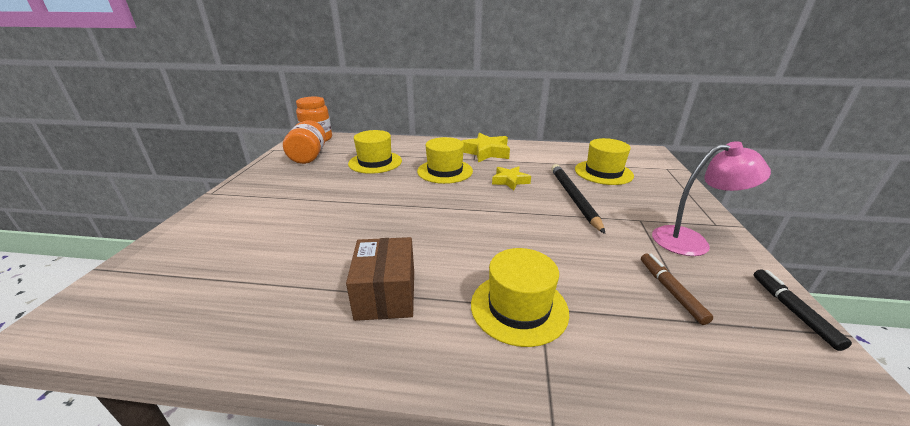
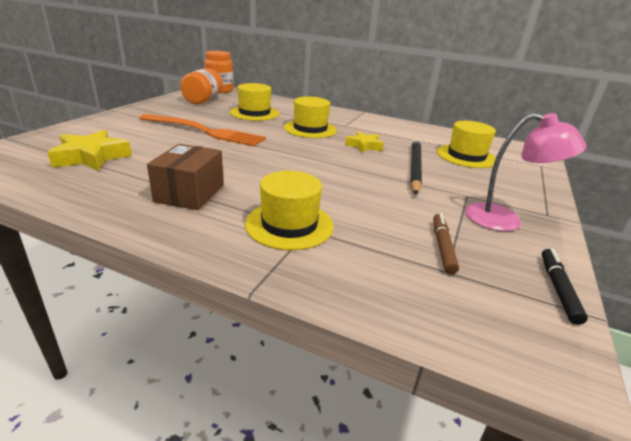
camera: 15 degrees right, 0 degrees up
yellow star [462,133,510,162] -> yellow star moved to [47,130,132,171]
none -> orange fork [139,114,266,147]

